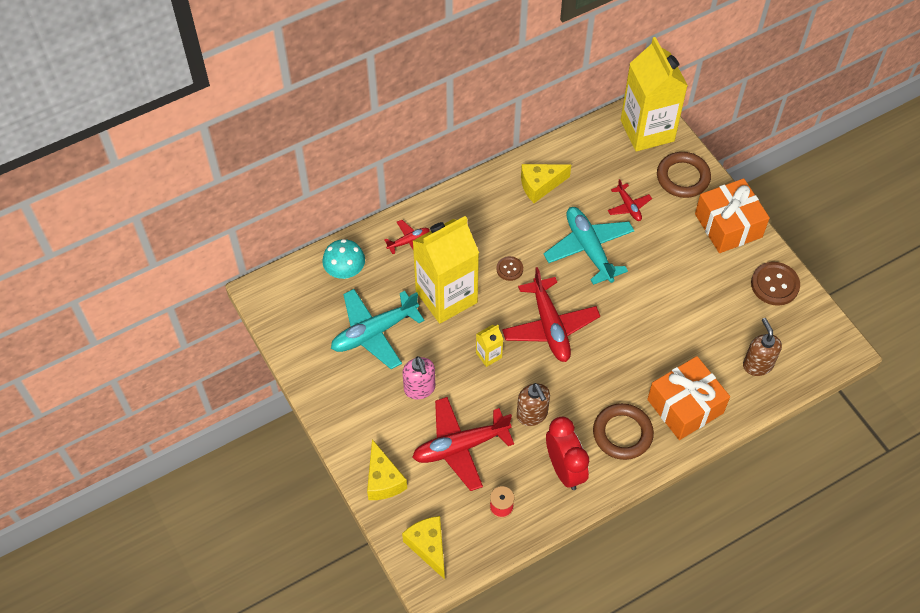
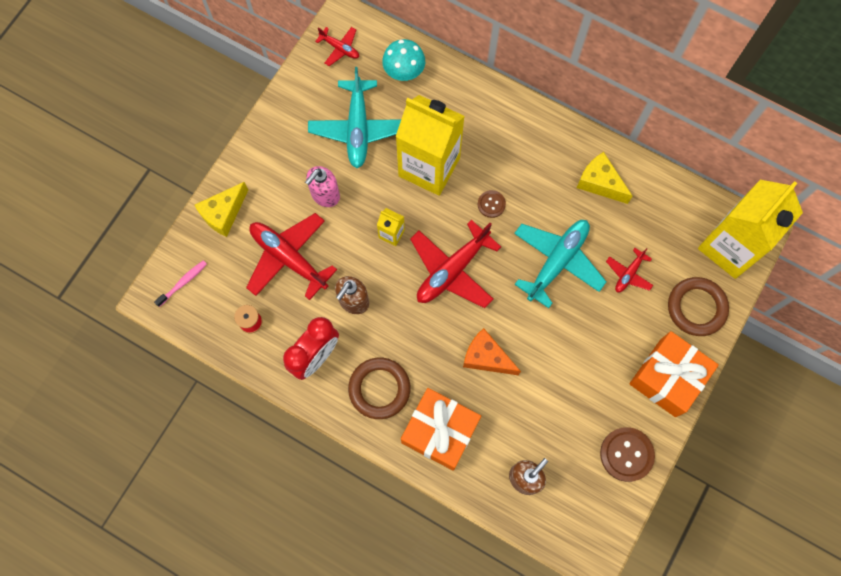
camera: 60 degrees right, 15 degrees up
turquoise plane [331,289,425,369] -> turquoise plane turned 120 degrees counterclockwise [308,67,401,168]
red plane [384,220,430,254] -> red plane moved to [315,27,359,66]
yellow cheese [402,516,445,579] -> pink toothbrush [154,260,207,307]
none -> orange cheese [463,328,521,375]

